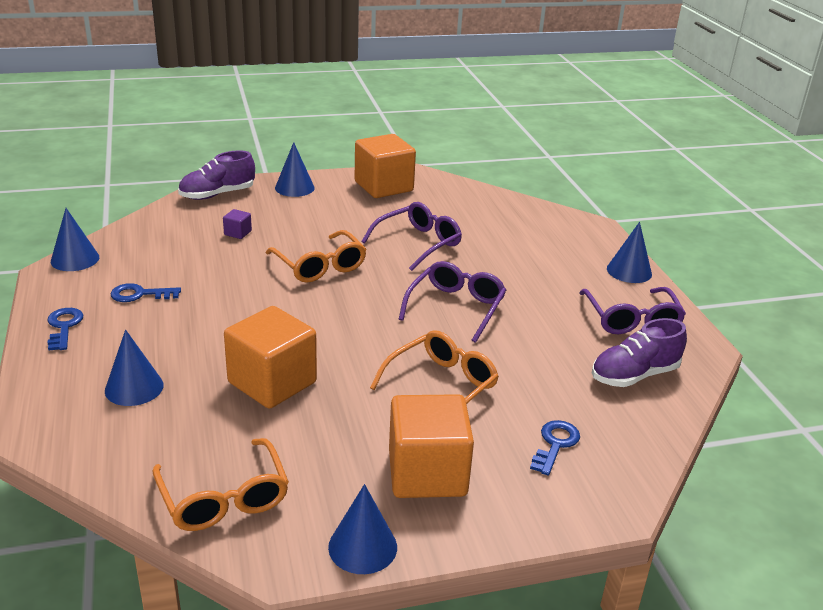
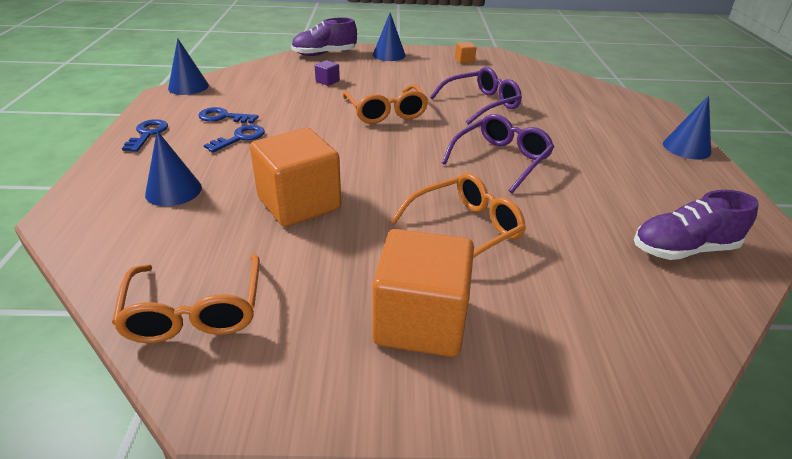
camera: 15 degrees right, 5 degrees up
blue cone [328,484,397,574] -> none
orange cube [355,134,416,198] -> orange cube [455,42,476,64], size x0.41
blue key [530,420,580,476] -> blue key moved to [204,125,265,153]
purple glasses [579,287,686,334] -> none

